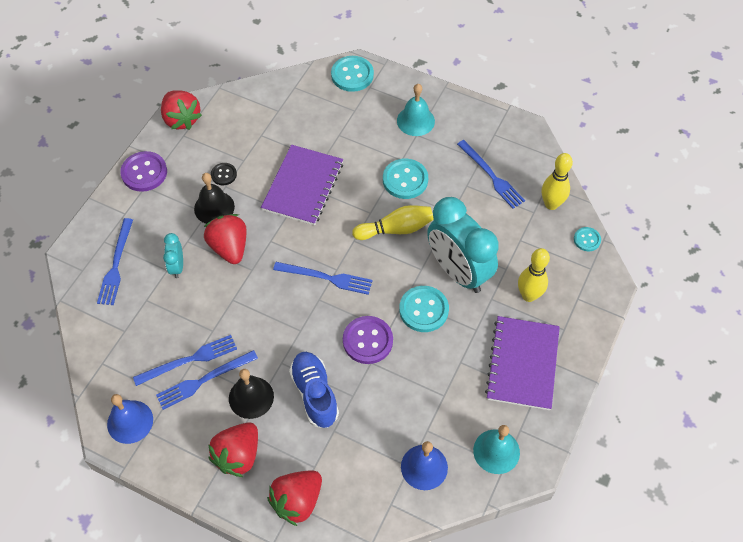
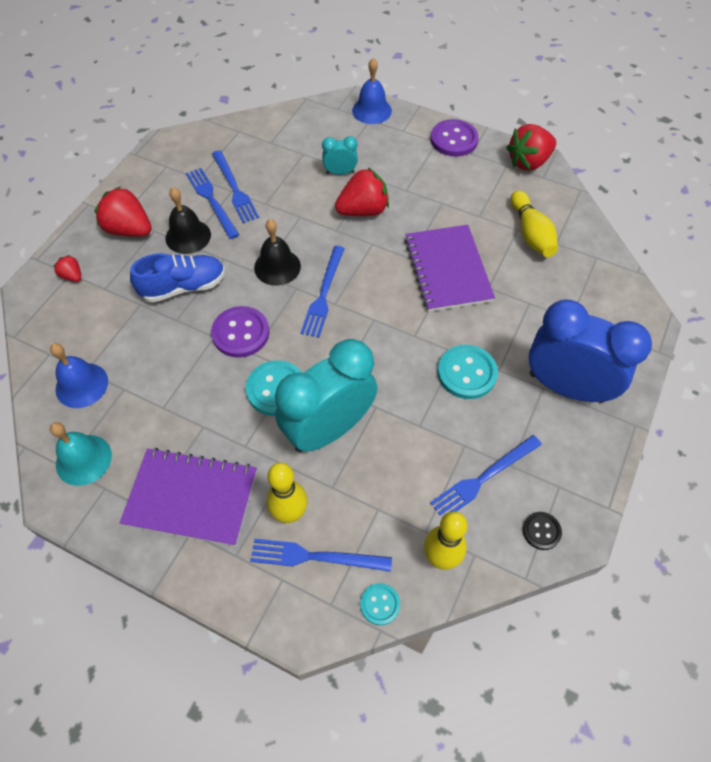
camera: 90 degrees right, 0 degrees up
blue fork [97,218,133,305] -> blue fork moved to [250,539,392,572]
blue bell [107,394,153,444] -> blue bell moved to [352,58,392,124]
black bell [194,173,235,224] -> black bell moved to [254,219,301,286]
black button [211,163,237,185] -> black button moved to [523,512,562,550]
purple notebook [261,145,343,225] -> purple notebook turned 60 degrees clockwise [404,225,495,312]
red strawberry [267,470,322,526] -> red strawberry [53,255,81,282], size x0.49
turquoise button [331,56,374,92] -> none
yellow bowling pin [352,205,434,240] -> yellow bowling pin moved to [511,191,558,257]
turquoise bell [397,84,435,136] -> blue clock [529,299,652,403]

